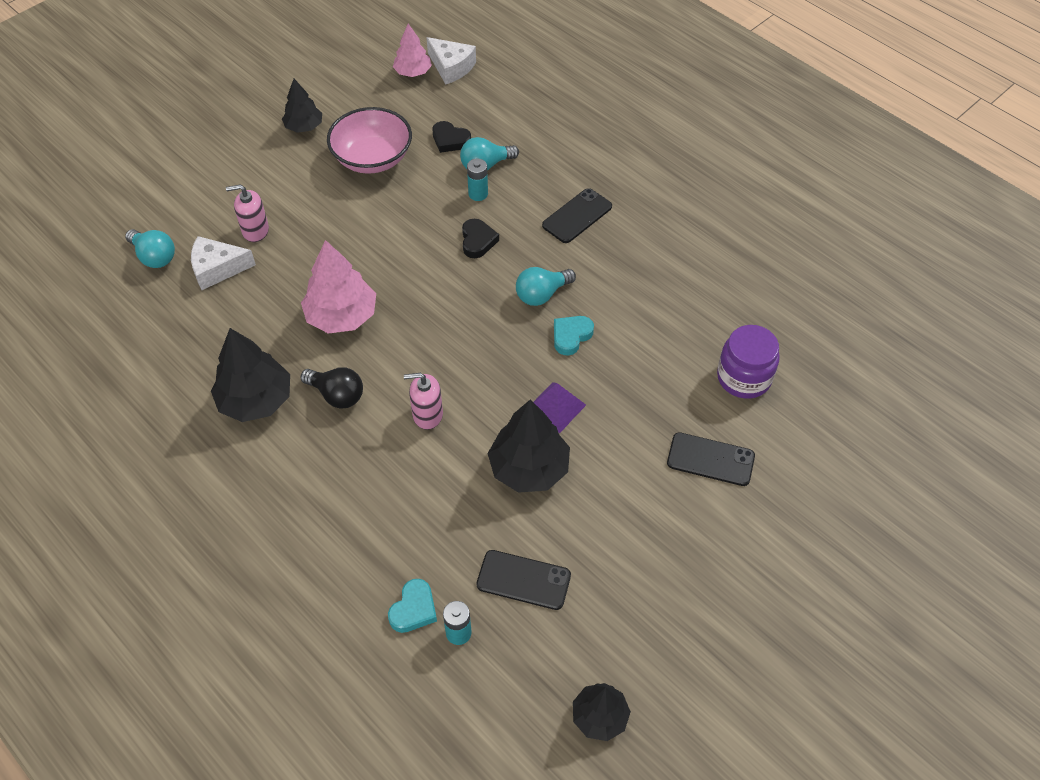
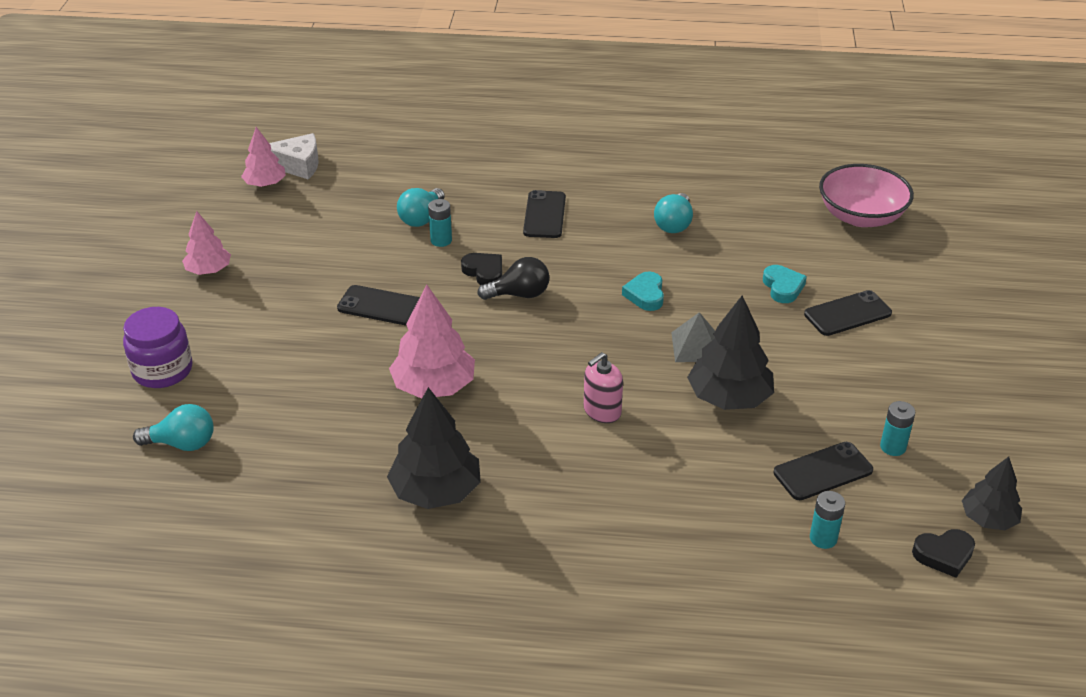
camera: 40 degrees left, 15 degrees down
white cheese [191,236,256,290] -> none
pink soap dispenser [226,185,269,242] -> none
black tree [282,79,322,133] -> pink tree [182,211,231,275]
black light bulb [301,367,363,409] -> black light bulb moved to [477,257,549,300]
pink bowl [327,107,412,174] -> pink bowl moved to [819,164,914,227]
turquoise heart [388,579,437,633] -> turquoise heart moved to [763,265,807,303]
black heart [432,121,471,153] -> black heart moved to [912,529,975,578]
turquoise light bulb [516,267,576,306] -> turquoise light bulb moved to [654,193,693,233]
purple pyramid [534,382,586,433] -> grey pyramid [671,312,715,362]
purple jar [717,325,780,399] -> purple jar moved to [123,307,192,388]
none -> black phone [337,285,420,326]
none -> turquoise battery [880,401,915,456]

